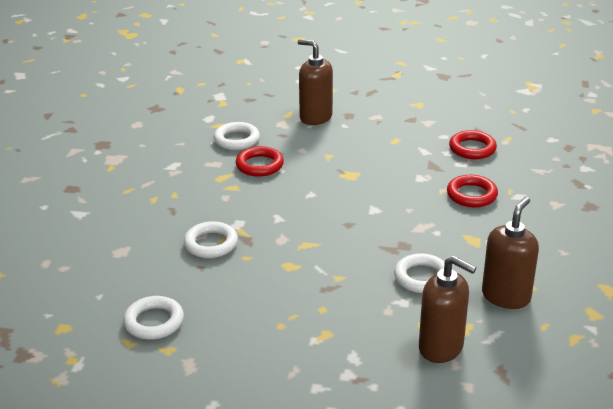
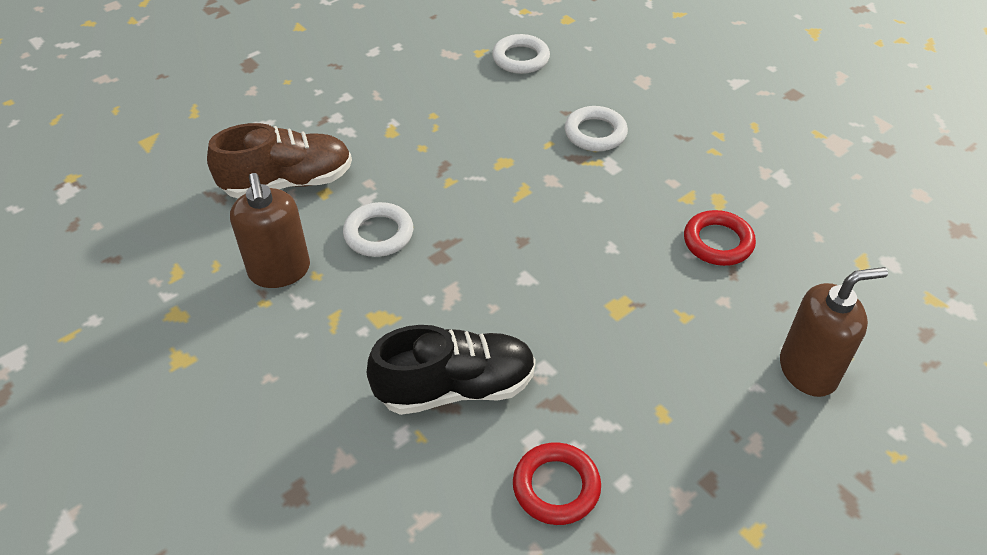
camera: 130 degrees right, 15 degrees up
white ring [214,122,260,150] -> none
brown soap dispenser [419,256,477,363] -> brown shoe [207,123,352,198]
red ring [447,175,498,207] -> black shoe [367,325,536,415]

